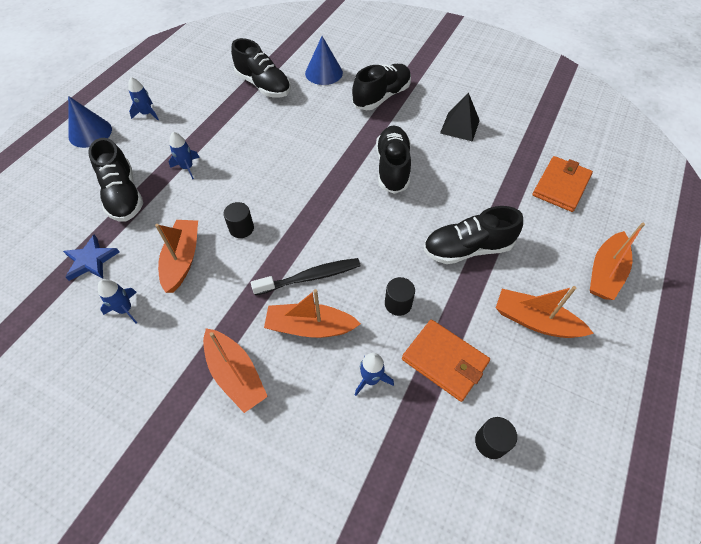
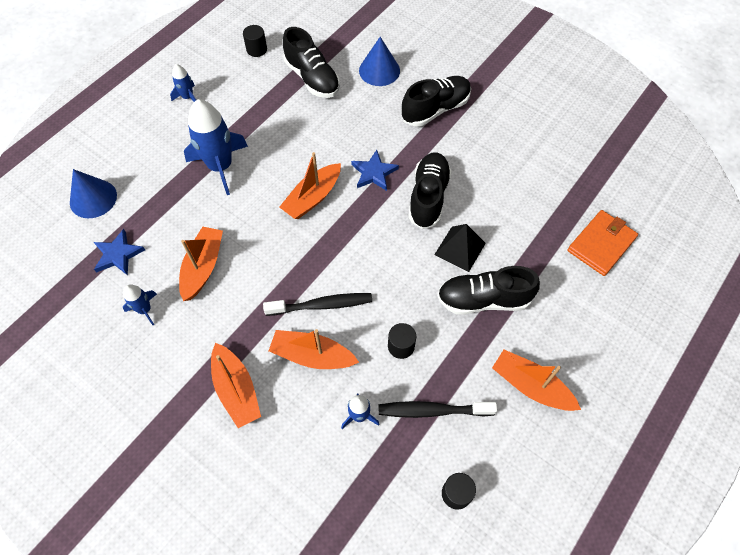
camera: 10 degrees right, 5 degrees up
blue cone [68,96,112,148] -> blue cone moved to [70,169,117,218]
black shoe [88,138,143,222] -> none
blue rocket [169,132,200,179] -> blue rocket [184,99,248,195], size x2.03
black cylinder [223,202,254,238] -> black cylinder moved to [243,25,267,57]
orange wallet [402,320,490,402] -> black toothbrush [379,401,497,418]
black pyramid [440,92,480,142] -> black pyramid moved to [434,224,486,272]
orange boat [590,223,645,300] -> orange boat moved to [279,152,341,219]
none -> blue star [351,150,399,191]

